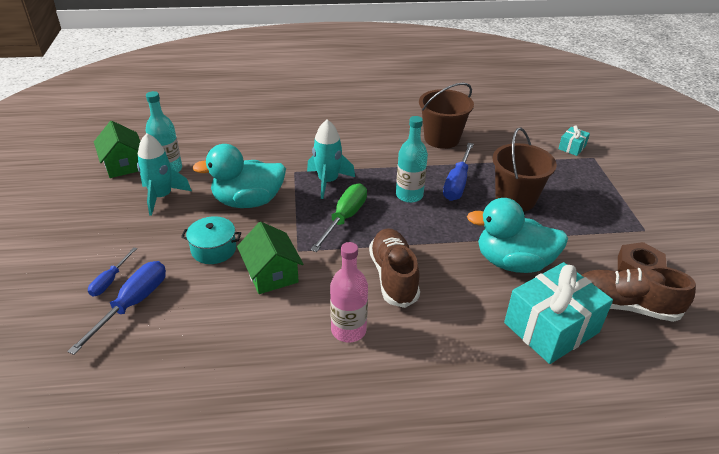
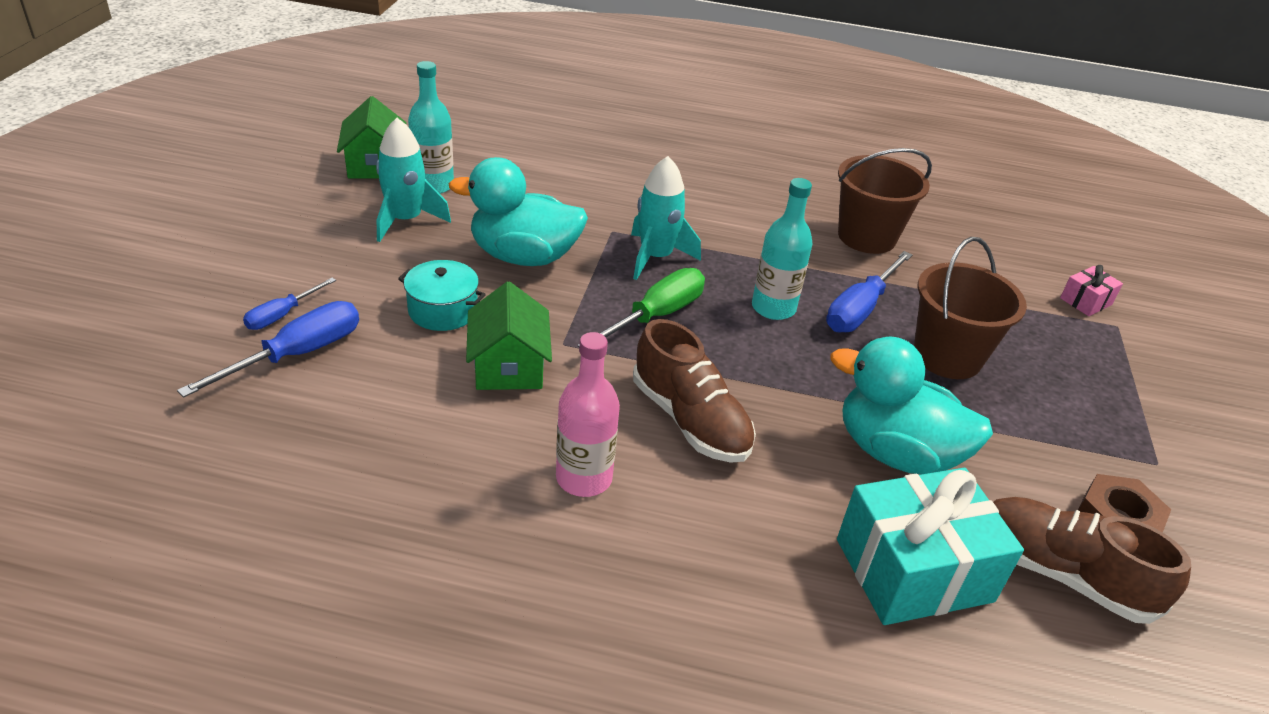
camera: 15 degrees right, 0 degrees up
brown shoe [369,228,420,308] -> brown shoe turned 135 degrees clockwise [633,319,756,463]
turquoise gift [558,125,590,156] -> pink gift [1060,265,1123,316]

